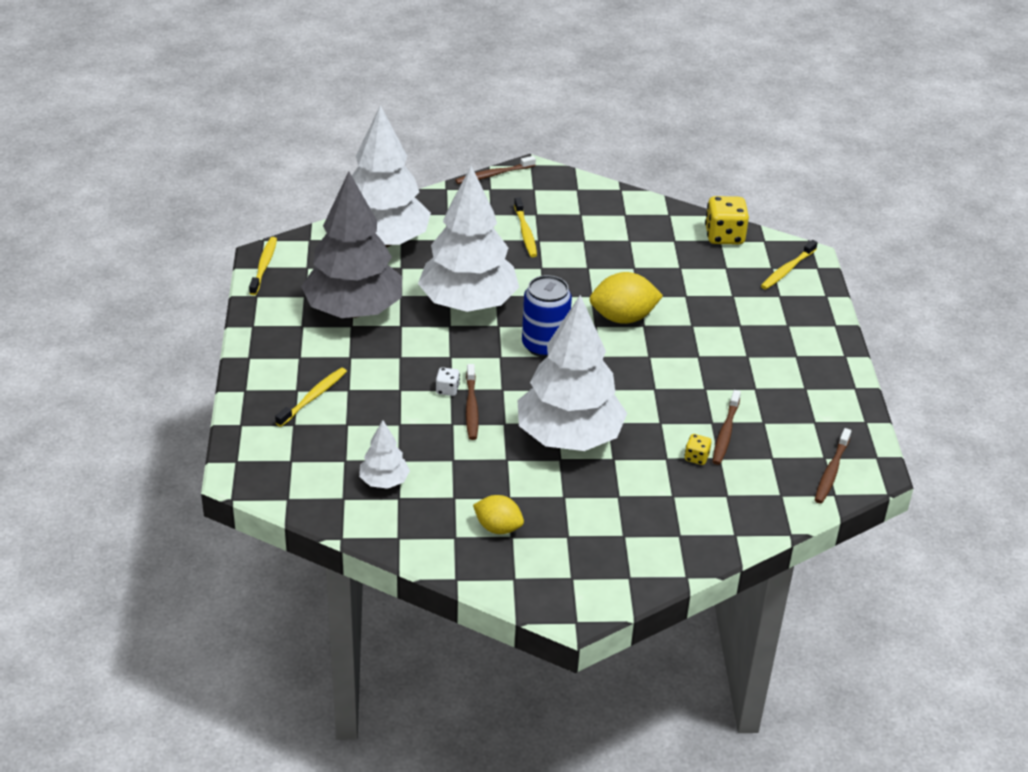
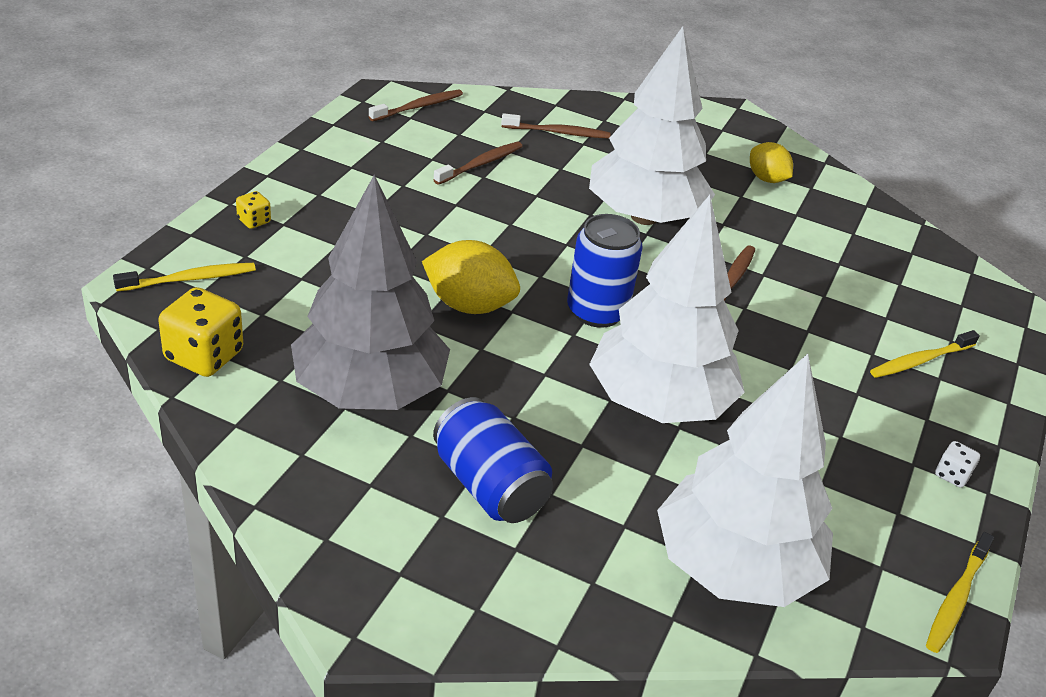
camera: 155 degrees left, 0 degrees up
grey tree [301,171,402,318] -> grey tree moved to [291,175,450,410]
white tree [359,420,410,489] -> none
white dice [436,367,460,396] -> white dice moved to [935,441,980,488]
brown toothbrush [455,156,536,184] -> brown toothbrush moved to [501,113,610,138]
yellow toothbrush [514,198,537,257] -> blue can [433,397,553,523]
yellow dice [684,434,712,465] -> yellow dice moved to [236,191,271,229]

